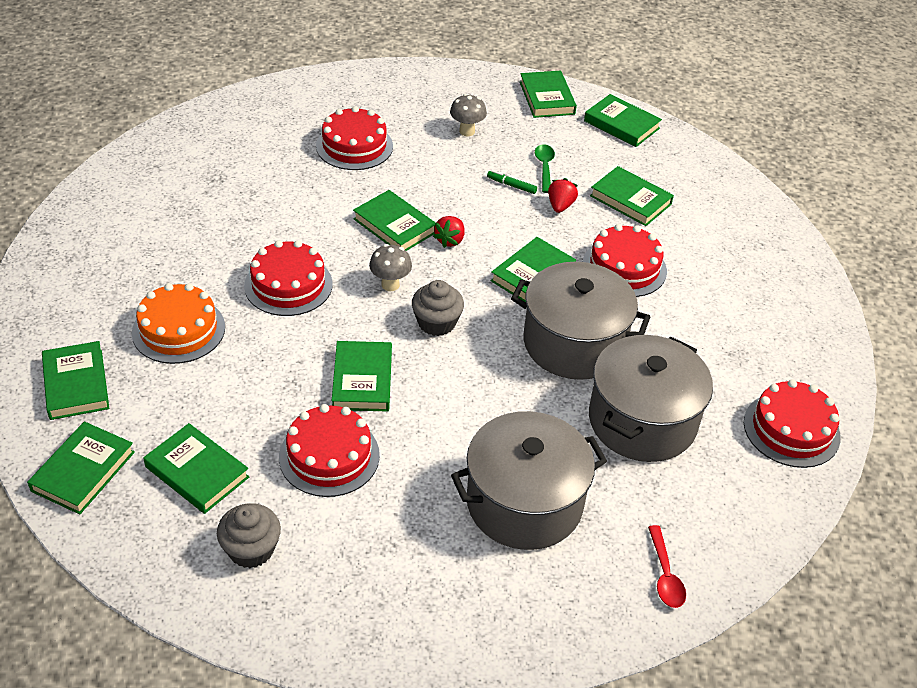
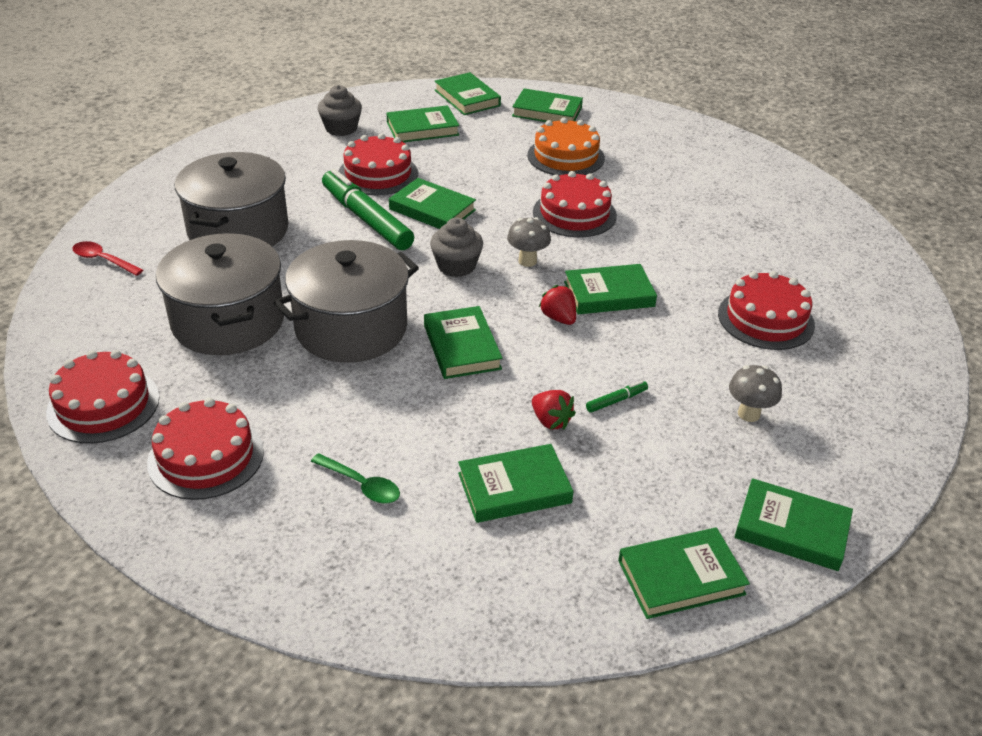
camera: 125 degrees right, 5 degrees down
green spoon [535,144,555,193] -> green spoon moved to [311,453,400,504]
red cake [583,224,667,297] -> red cake moved to [147,398,264,500]
none -> green marker [322,169,414,250]

